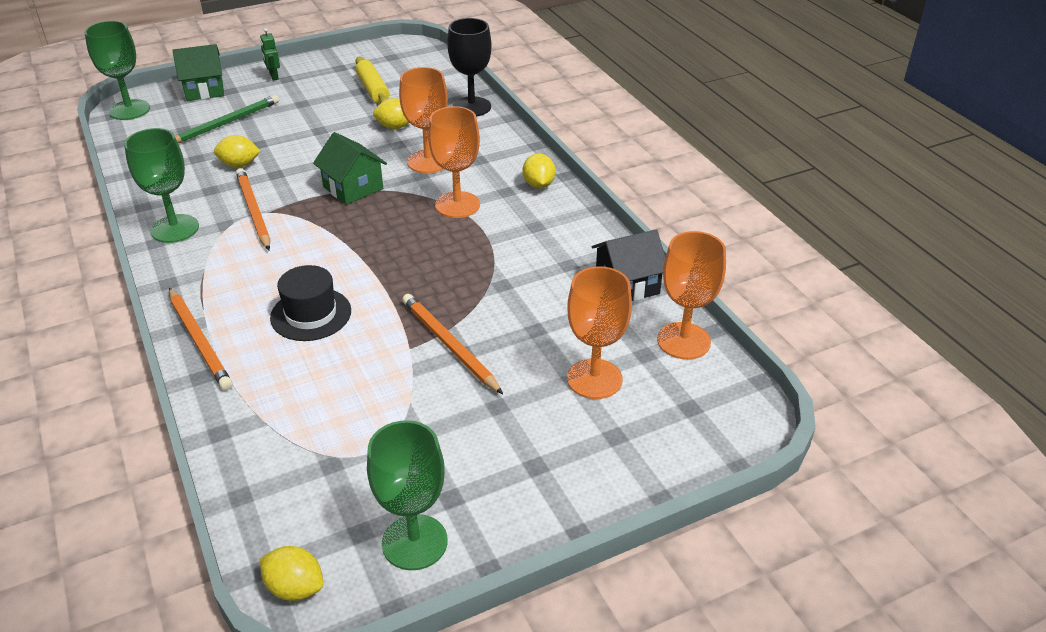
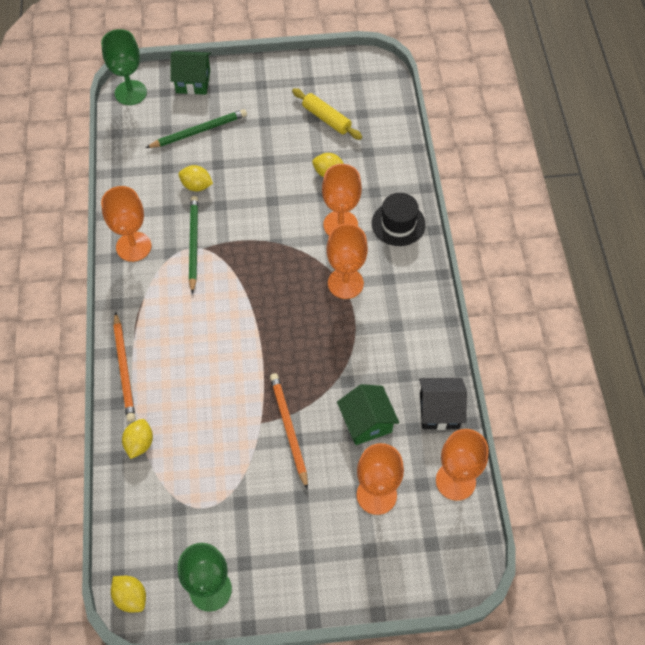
camera: 20 degrees right, 20 degrees up
green goblet [124,128,199,243] -> orange goblet [101,186,151,262]
orange pencil [236,168,270,250] -> green pencil [189,196,198,294]
green robot [260,28,280,80] -> none
black hat [270,265,351,341] -> black hat moved to [372,193,426,246]
green house [313,132,387,205] -> green house moved to [337,384,399,445]
yellow rolling pin [355,57,390,103] -> yellow rolling pin turned 45 degrees counterclockwise [292,88,362,140]
black goblet [447,18,492,117] -> none
yellow lemon [523,153,556,188] -> yellow lemon moved to [122,419,153,459]

